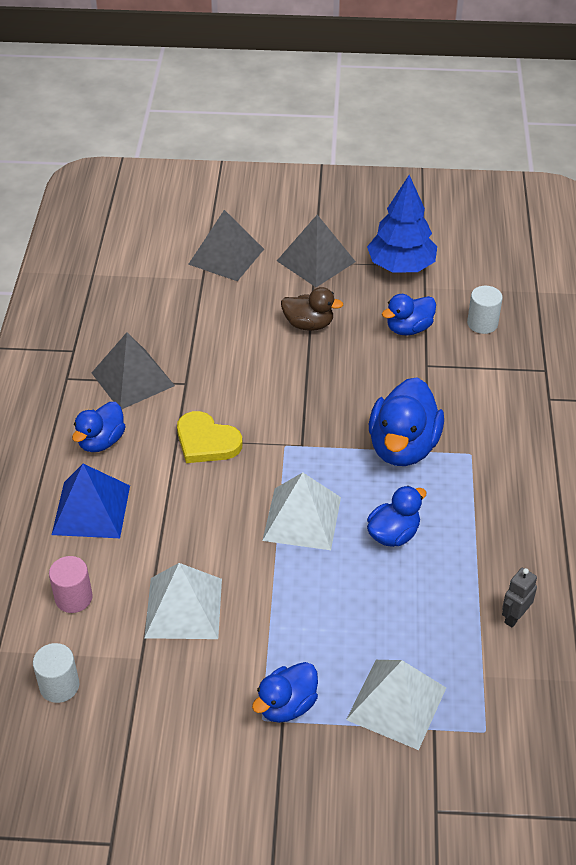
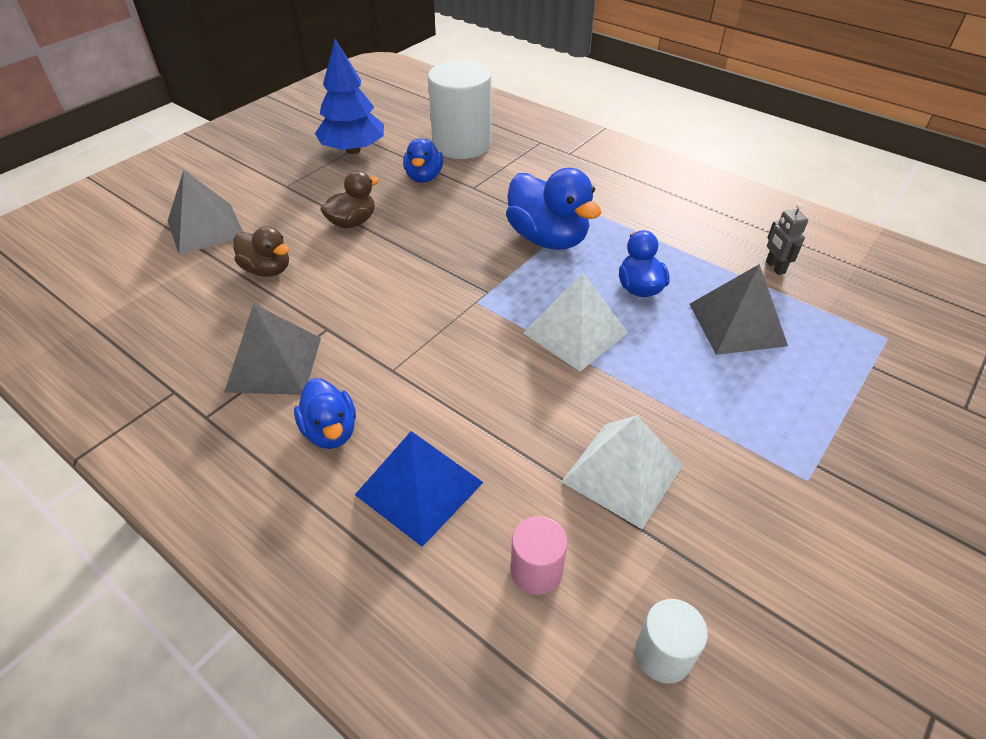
camera: 55 degrees left, 0 degrees up
yellow heart [177,411,242,463] -> none
blue duck [252,662,318,723] -> none
grey pyramid [277,215,356,287] -> grey pyramid moved to [689,264,788,355]
white pyramid [346,660,446,750] -> none
white cylinder [467,286,503,334] -> white cylinder [428,61,491,159], size x2.07
none -> brown duck [233,226,289,277]

